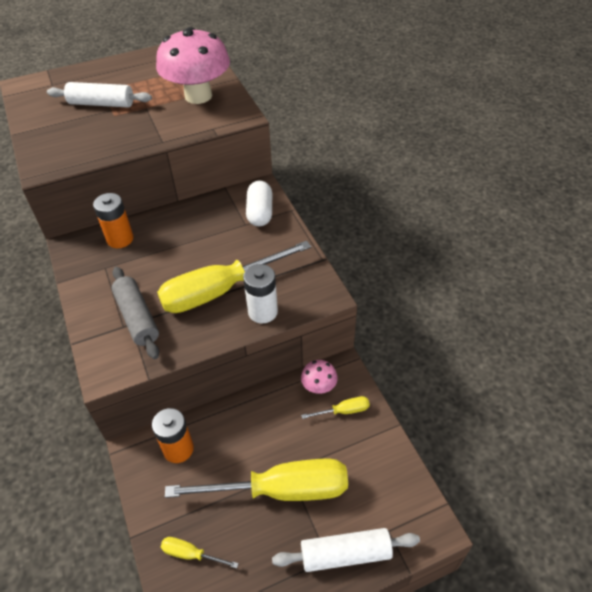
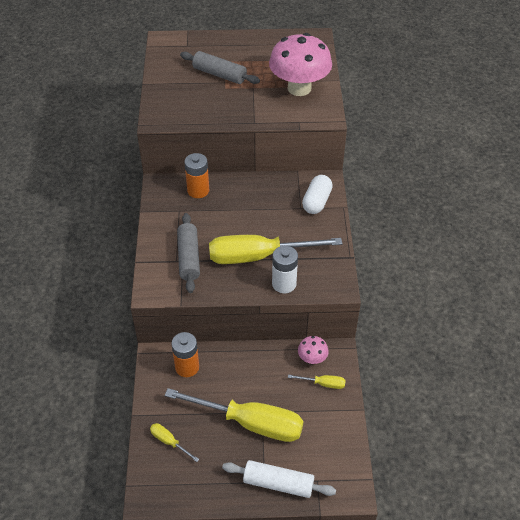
camera: 20 degrees right, 0 degrees up
white rolling pin [47,82,152,108] -> grey rolling pin [180,51,260,84]

